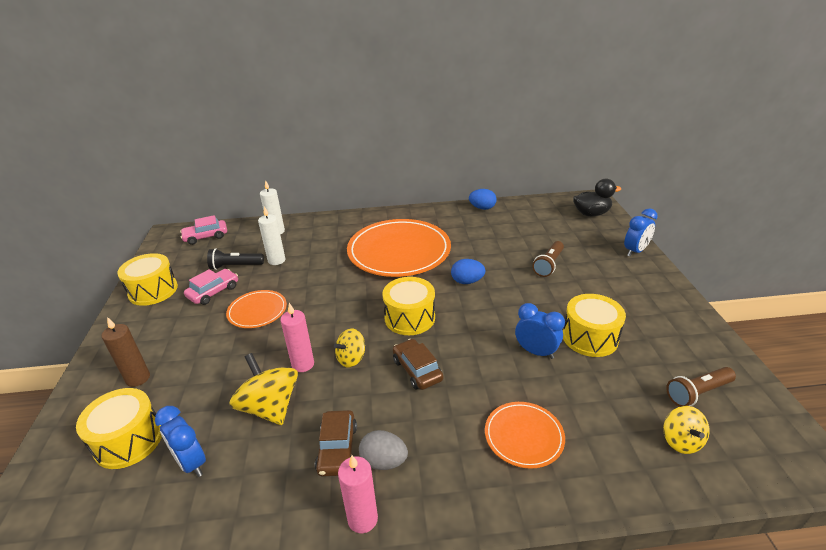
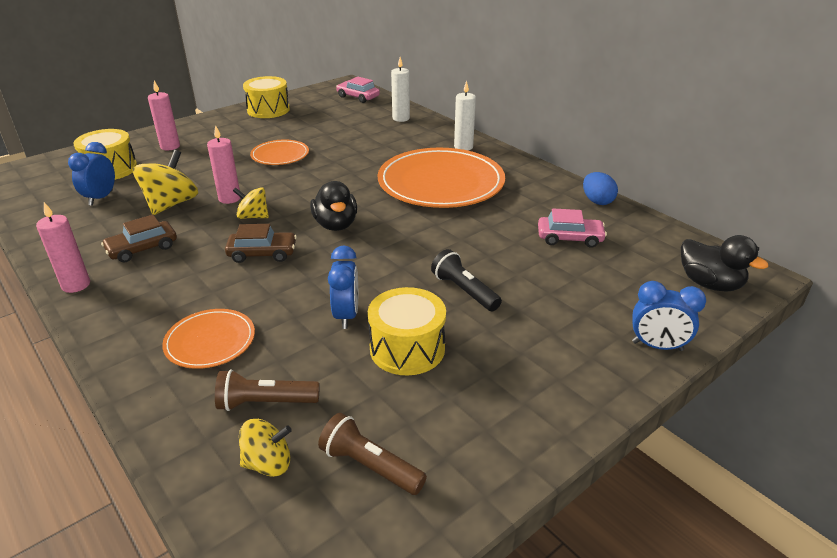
camera: 55 degrees right, 0 degrees up
brown candle [102,317,150,387] -> pink candle [148,81,180,150]
pink car [184,269,238,305] -> pink car moved to [538,208,607,248]
black flashlight [207,248,264,270] -> black flashlight moved to [431,249,502,311]
white candle [258,206,285,265] -> white candle moved to [454,81,476,150]
grey egg [359,430,408,470] -> none
yellow drum [382,277,435,335] -> black duck [310,181,357,231]
brown car [393,339,443,390] -> brown car turned 60 degrees clockwise [225,224,297,263]
blue egg [451,259,485,284] -> none
brown flashlight [532,241,564,277] -> brown flashlight moved to [215,370,320,411]
yellow spinning top [663,406,710,454] -> yellow spinning top turned 150 degrees counterclockwise [239,419,292,477]

